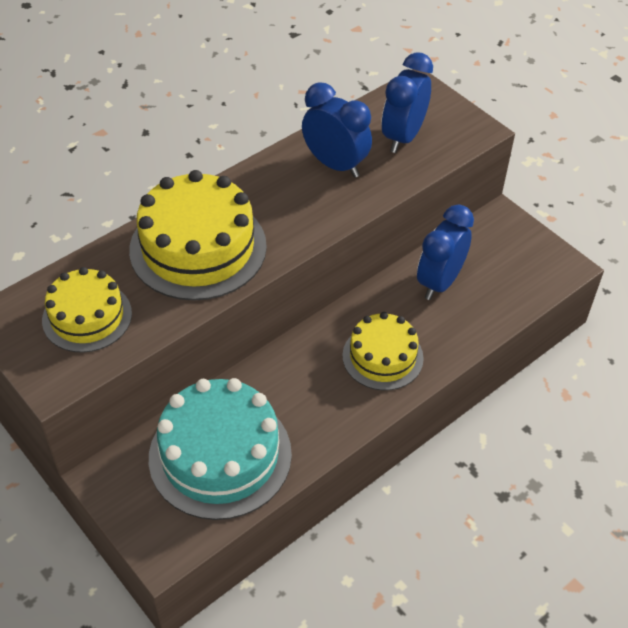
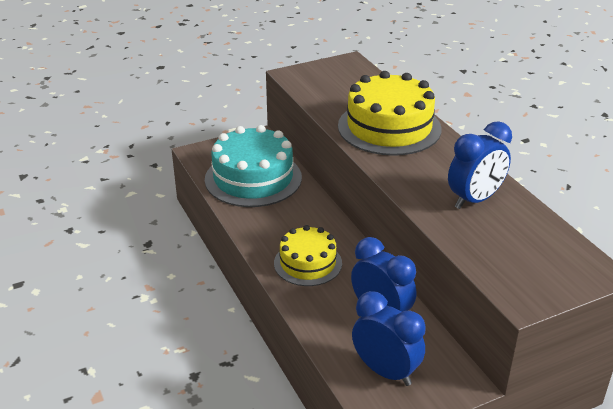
camera: 105 degrees right, 15 degrees down
yellow cake [42,267,132,353] -> none
blue clock [381,52,433,153] -> blue clock moved to [352,291,426,386]

